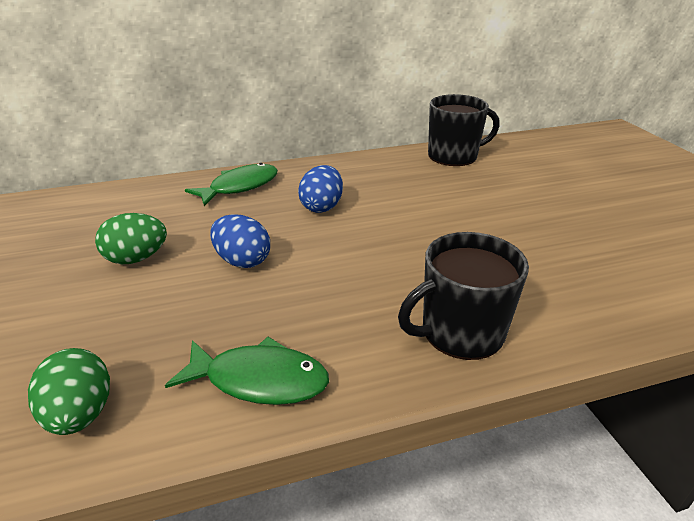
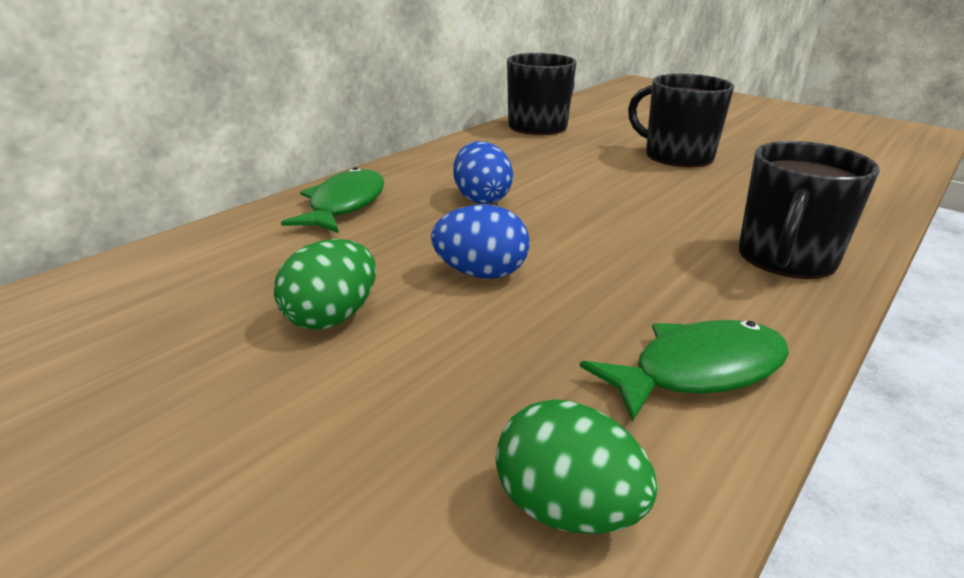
camera: 35 degrees left, 5 degrees down
none -> black mug [628,74,734,168]

